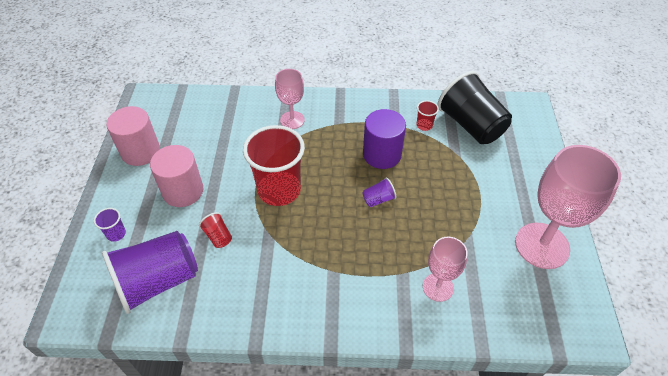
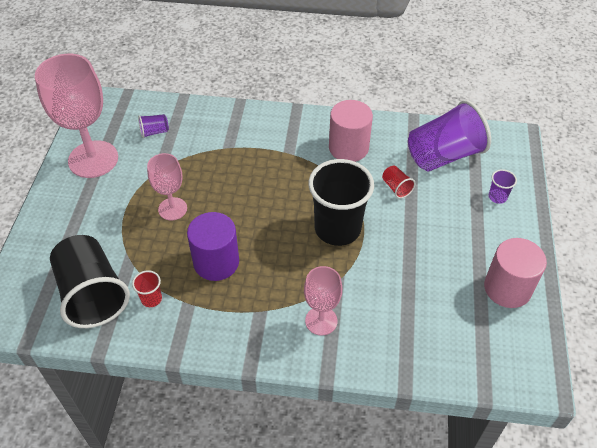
camera: 175 degrees left, 0 degrees up
pink cylinder [150,145,203,207] -> pink cylinder moved to [329,100,373,162]
red cup [243,125,305,206] -> black cup [308,159,374,246]
purple cup [363,178,396,207] -> purple cup moved to [138,114,169,138]
pink goblet [423,237,468,302] -> pink goblet moved to [147,153,187,220]

